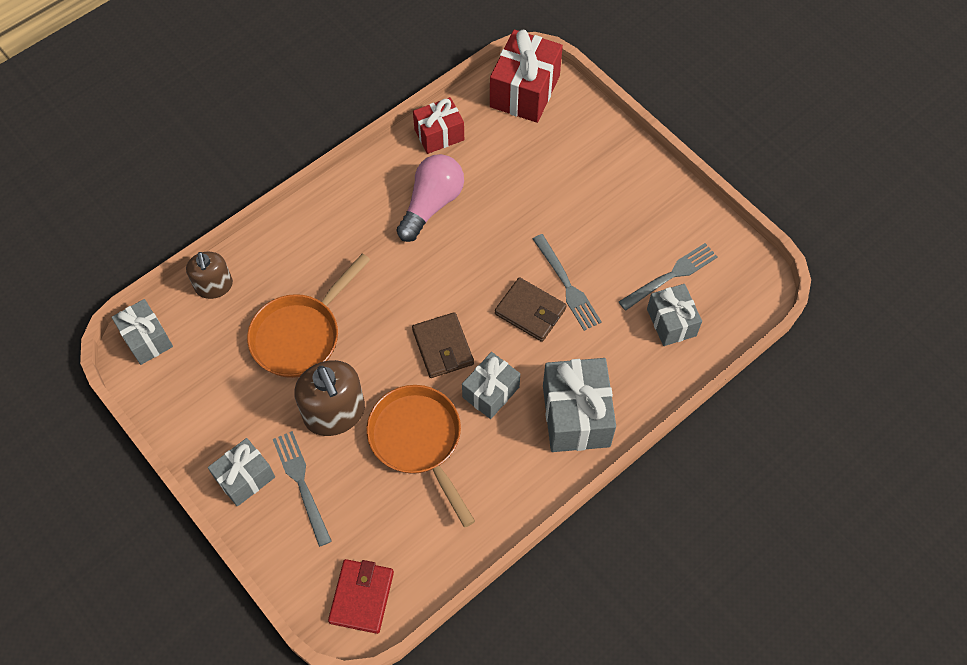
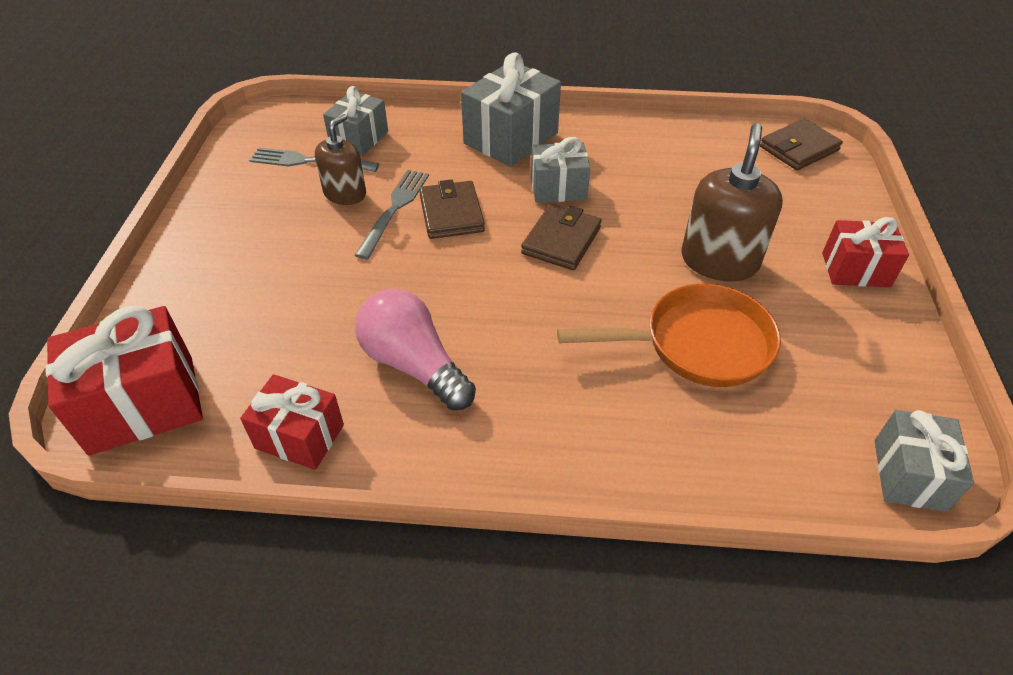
camera: 135 degrees left, 15 degrees down
brown soap dispenser [186,252,233,299] -> brown soap dispenser moved to [315,114,366,205]
grey gift [208,438,275,507] -> red gift [822,217,909,287]
grey fork [273,431,332,547] -> none
red wallet [328,559,394,634] -> brown wallet [760,119,843,170]
orange pan [367,385,475,527] -> none
pink light bulb [397,154,464,242] -> pink light bulb turned 60 degrees clockwise [355,288,476,411]

